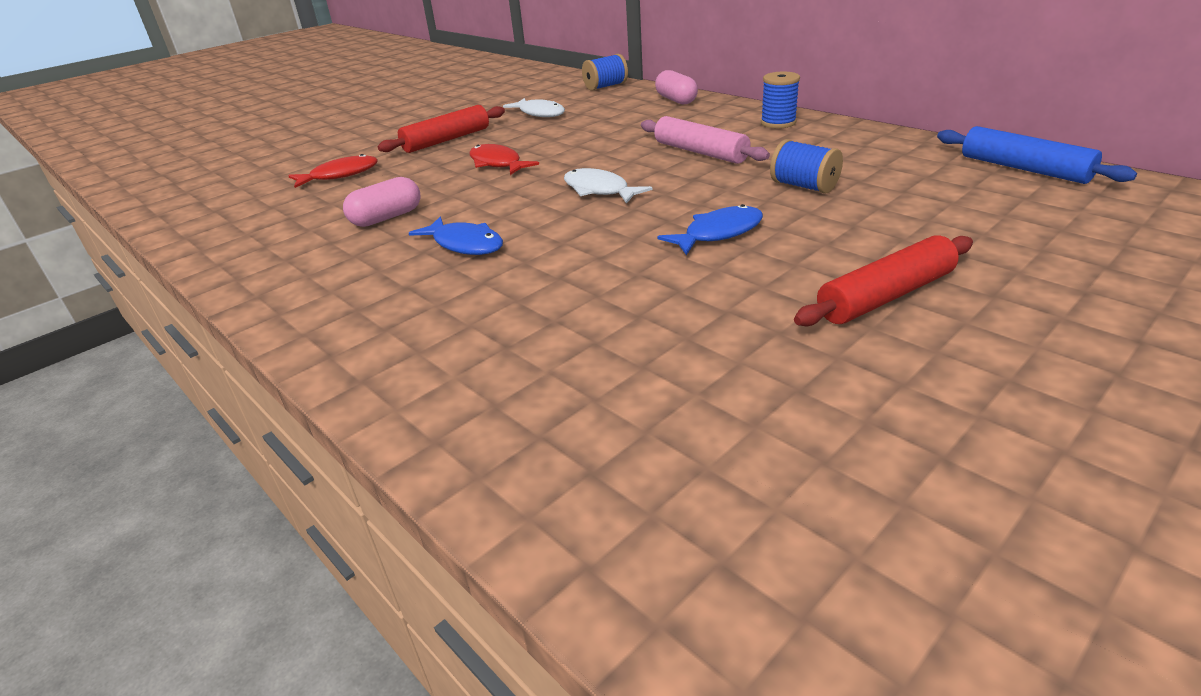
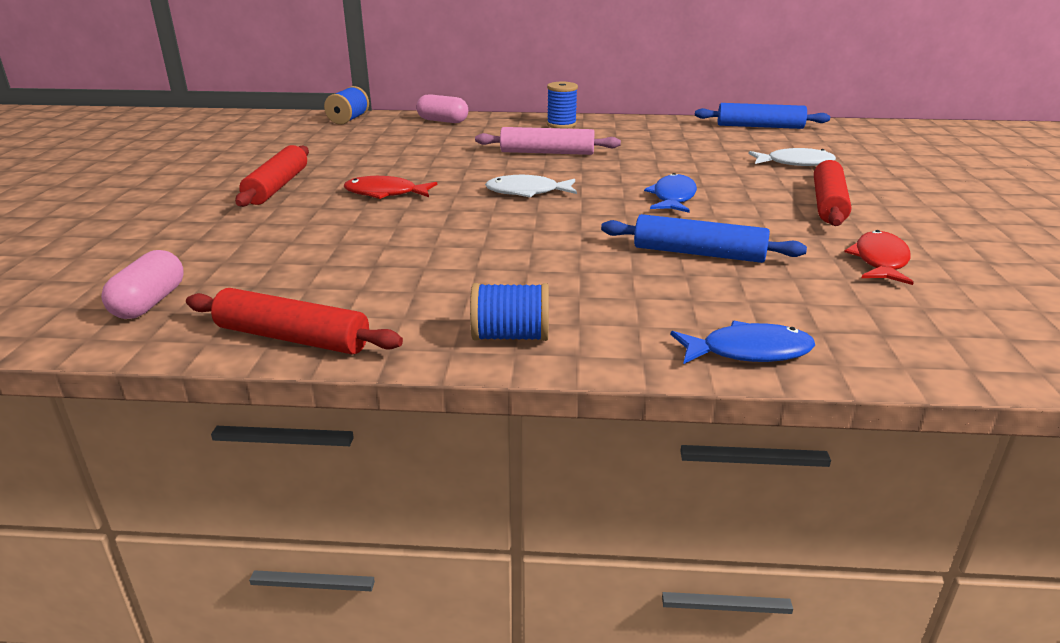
camera: 45 degrees left, 5 degrees down
red fish [288,154,378,188] -> red fish moved to [844,230,914,285]
pink capsule [343,177,420,227] -> pink capsule moved to [101,250,184,319]
blue fish [409,217,503,255] -> blue fish moved to [670,321,815,364]
white fish [503,98,565,117] -> white fish moved to [748,148,836,166]
blue spool [770,139,843,194] -> blue spool moved to [470,283,549,341]
none -> red rolling pin [186,288,403,355]
none -> blue rolling pin [601,214,807,263]

